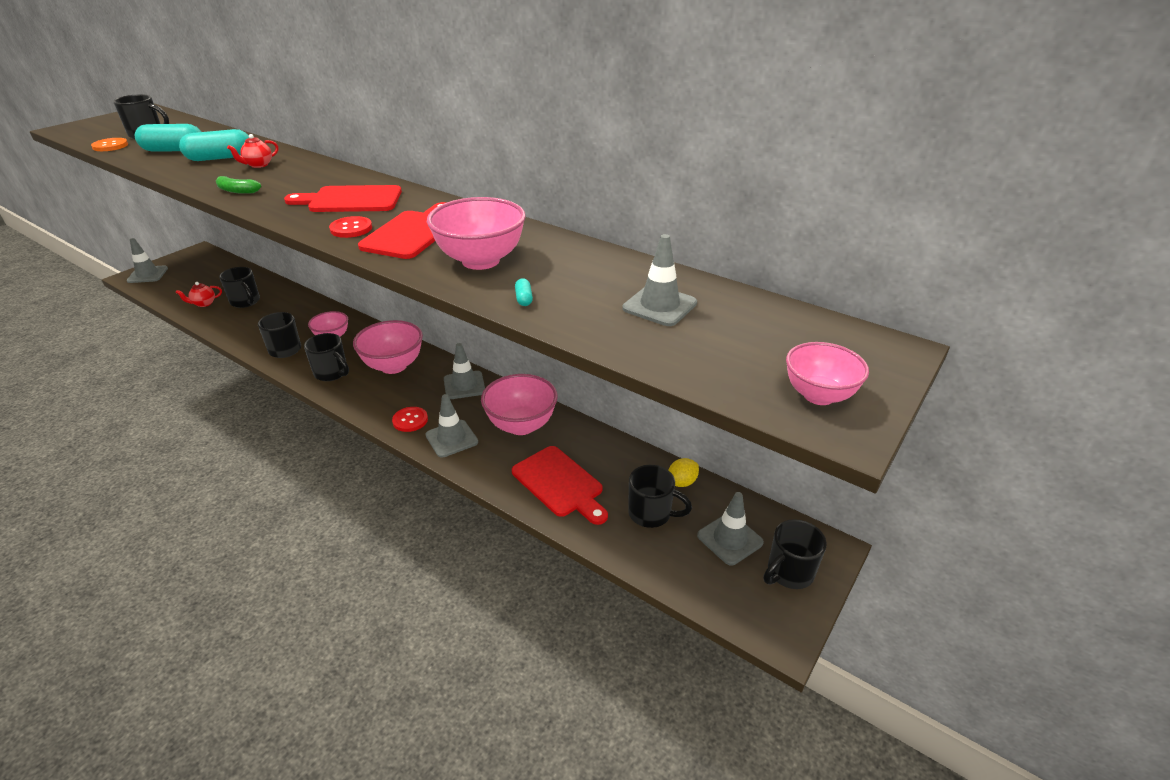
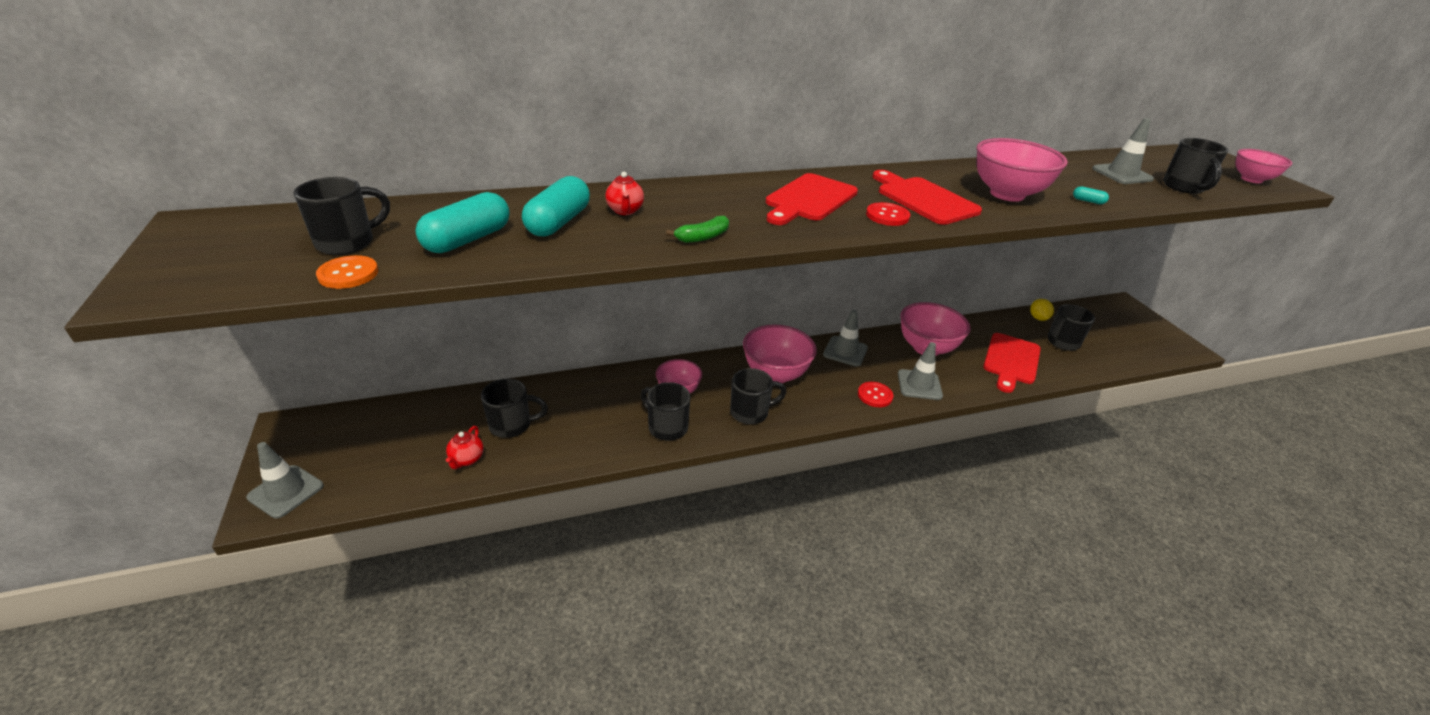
camera: 55 degrees left, 0 degrees up
red cutting board [512,446,608,525] -> red cutting board turned 120 degrees clockwise [983,333,1041,393]
grey traffic cone [697,492,764,566] -> none
black mug [764,519,827,589] -> black mug moved to [1163,138,1229,194]

